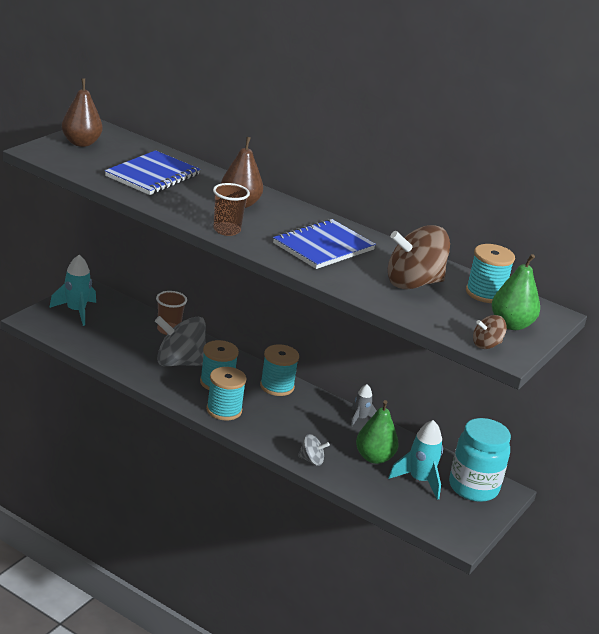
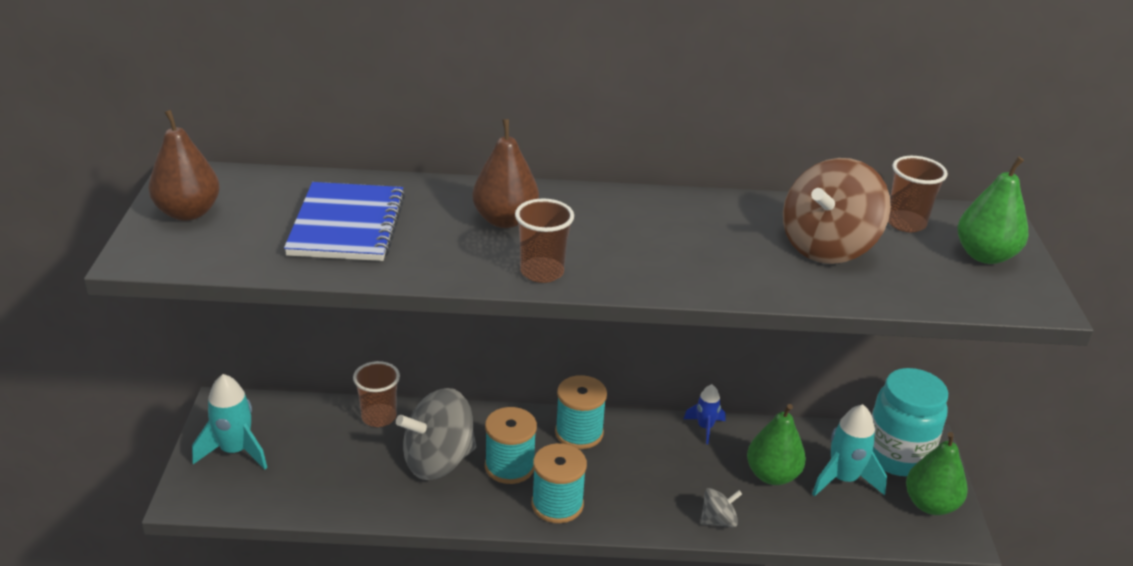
camera: 30 degrees left, 5 degrees up
blue notebook [273,219,376,269] -> none
grey rocket [351,384,377,426] -> blue rocket [684,384,726,444]
turquoise spool [466,244,515,303] -> brown cup [888,156,948,232]
brown spinning top [473,315,507,349] -> none
none -> green pear [906,432,968,515]

